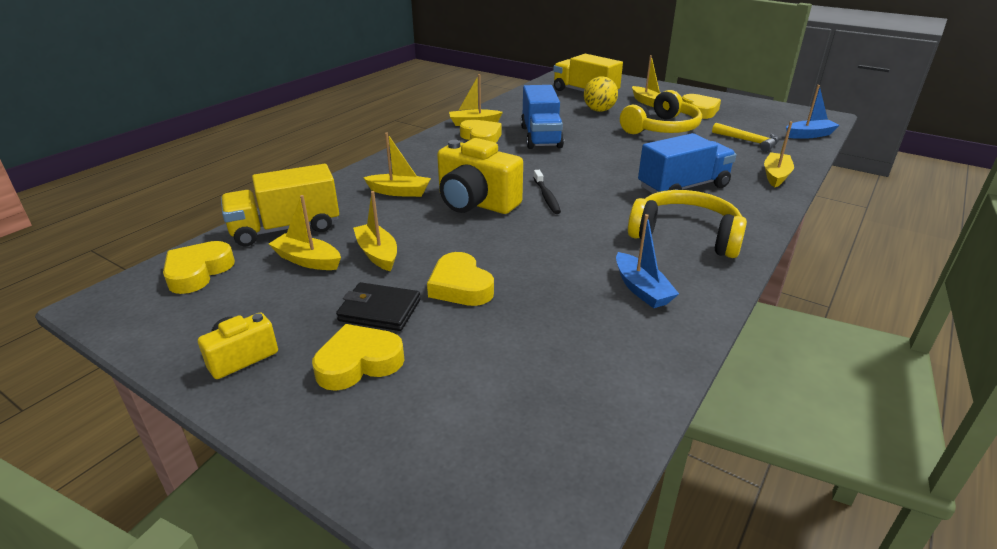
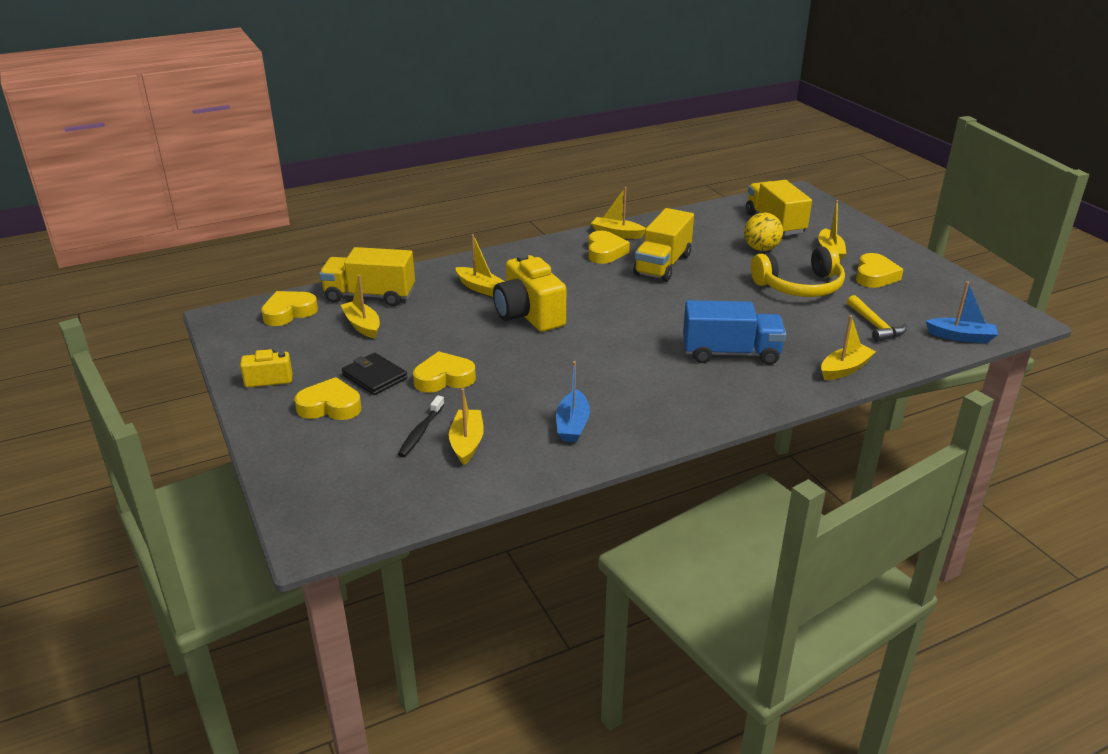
camera: 30 degrees right, 0 degrees up
yellow boat [353,191,397,271] -> yellow boat moved to [449,388,484,465]
yellow heart [427,252,494,306] -> yellow heart turned 75 degrees clockwise [413,351,476,393]
blue truck [521,85,564,149] -> yellow truck [633,208,694,282]
black toothbrush [533,170,561,214] -> black toothbrush moved to [398,395,445,457]
yellow headphones [628,190,747,258] -> none

